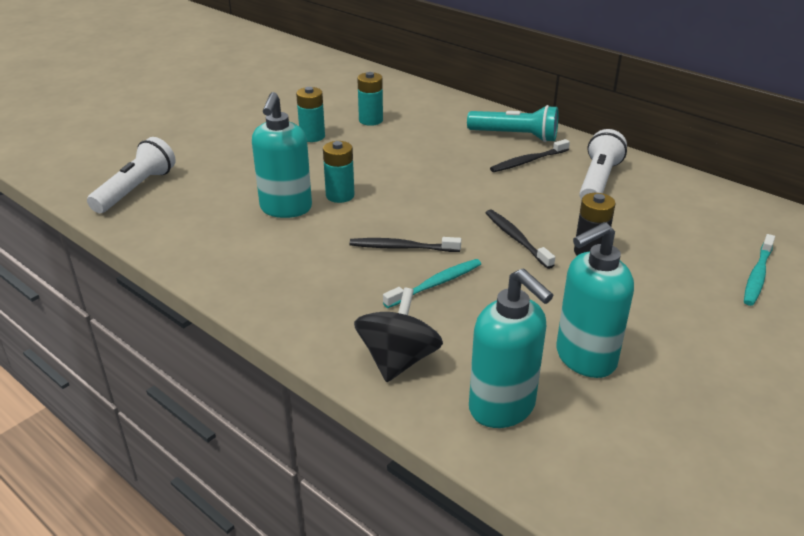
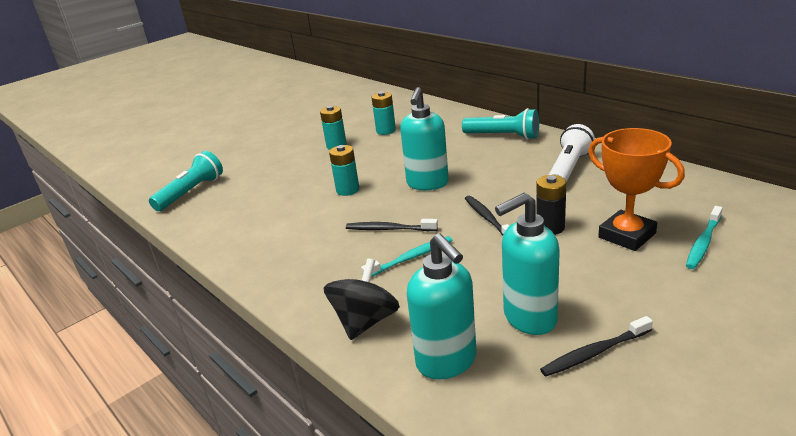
camera: 10 degrees right, 5 degrees down
white flashlight [87,137,176,213] -> turquoise flashlight [149,151,223,211]
turquoise soap dispenser [252,92,312,218] -> turquoise soap dispenser moved to [400,87,449,190]
black toothbrush [490,139,570,172] -> black toothbrush moved to [540,316,653,376]
none -> orange trophy [588,128,685,251]

